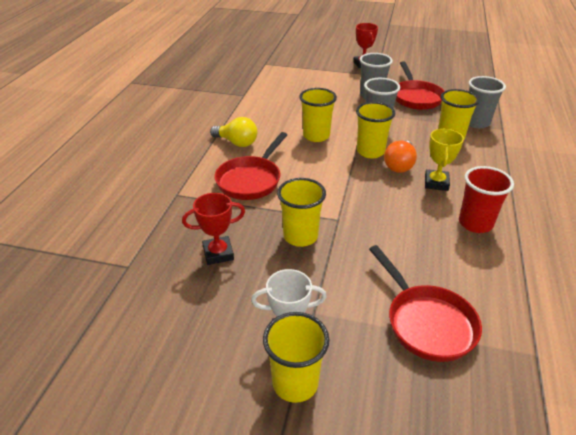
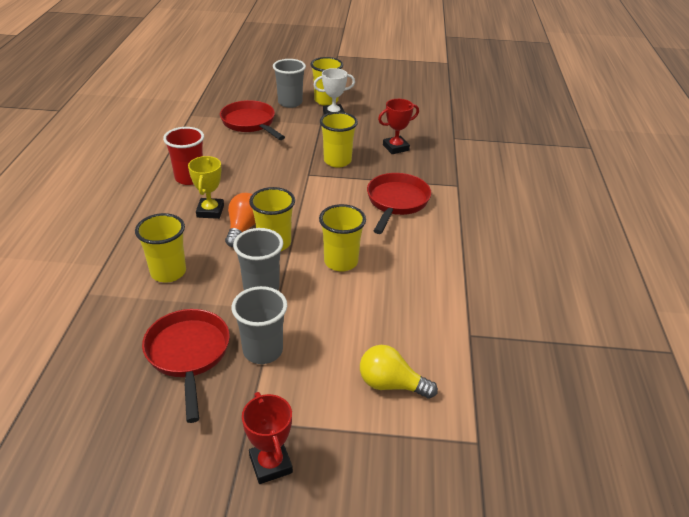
camera: 170 degrees right, 0 degrees up
yellow light bulb [210,117,257,147] -> yellow light bulb moved to [360,345,438,399]
grey cup [469,76,506,128] -> grey cup moved to [273,59,306,108]

